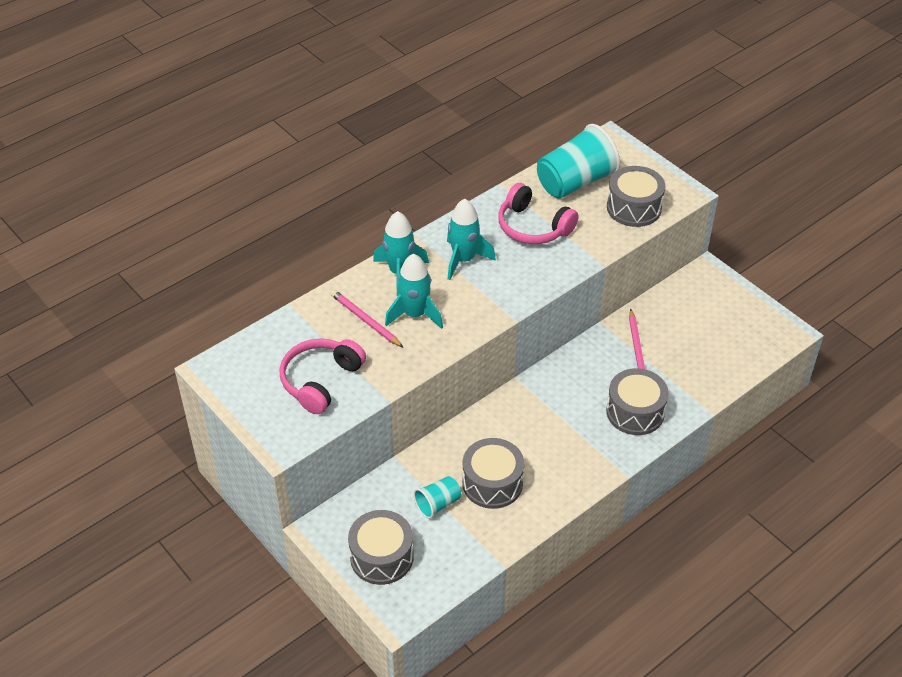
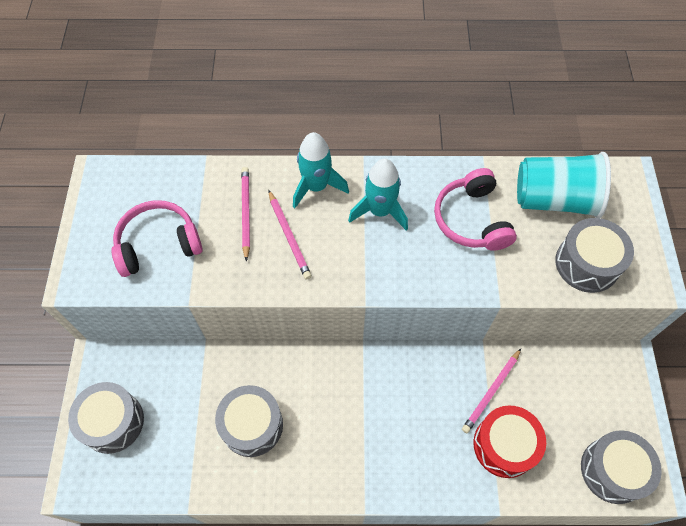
camera: 40 degrees right, 15 degrees up
turquoise rocket [385,254,443,329] -> pink pencil [269,190,312,280]
turquoise cup [413,476,461,519] -> none
grey drum [606,368,669,435] -> grey drum moved to [581,430,662,504]
none -> red drum [474,405,546,478]

